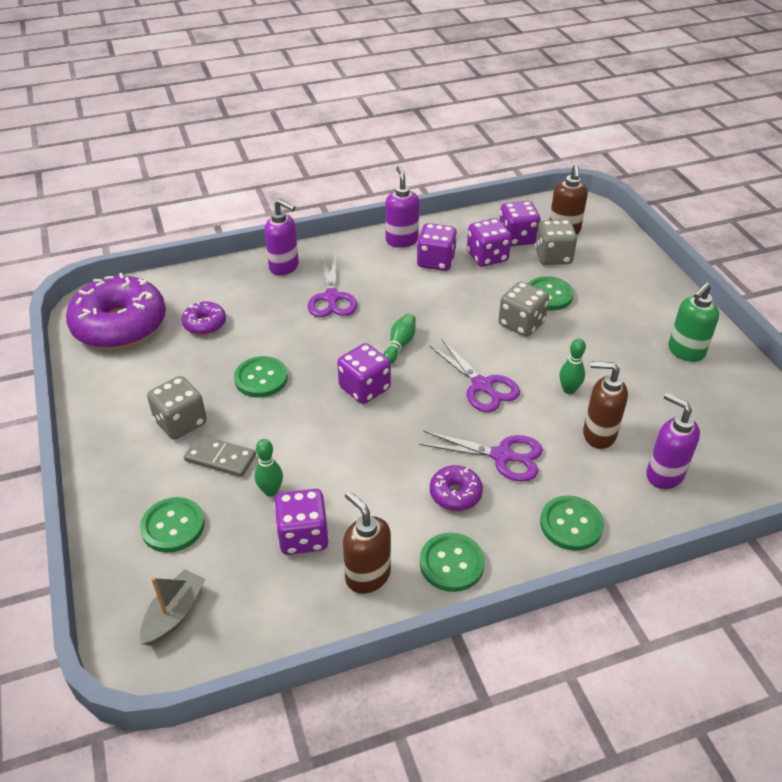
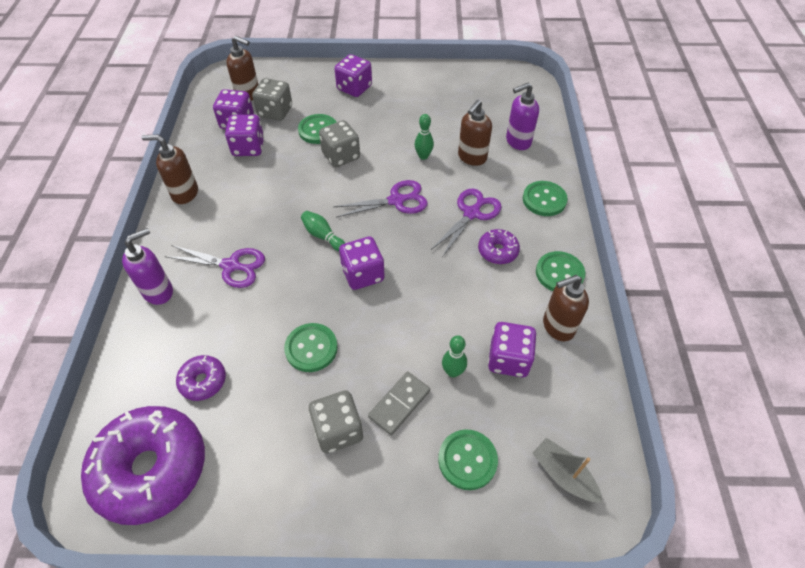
camera: 70 degrees left, 10 degrees up
purple soap dispenser [385,166,419,247] -> brown soap dispenser [141,135,198,204]
purple dice [417,223,457,271] -> purple dice moved to [335,54,372,97]
green soap dispenser [668,282,719,362] -> none

